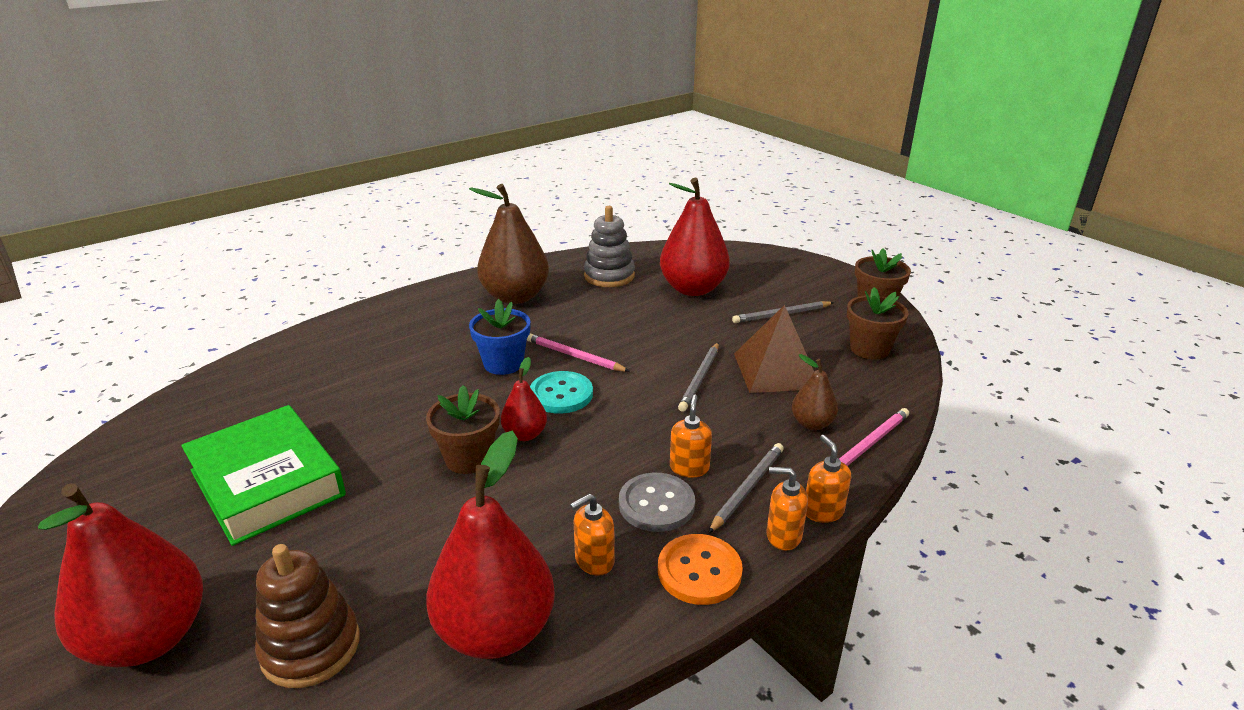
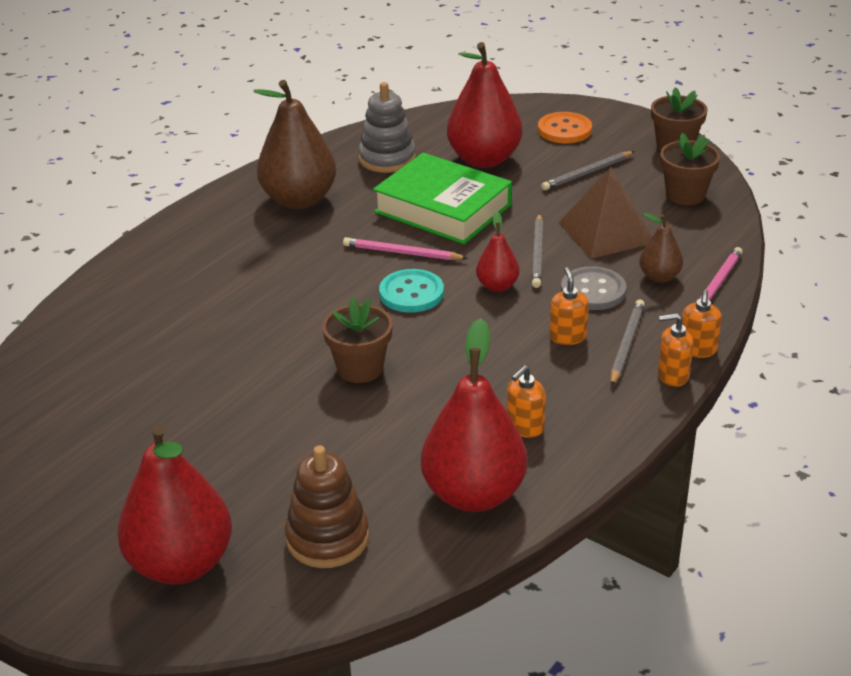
camera: 15 degrees left, 5 degrees up
green book [181,405,346,546] -> green book moved to [373,153,512,244]
blue flower pot [469,299,531,375] -> none
red pear [501,357,547,441] -> red pear moved to [476,212,519,292]
grey button [619,473,695,532] -> grey button moved to [561,266,626,310]
orange button [658,534,743,605] -> orange button moved to [538,112,592,143]
orange soap dispenser [806,435,851,523] -> orange soap dispenser turned 135 degrees counterclockwise [682,290,722,358]

